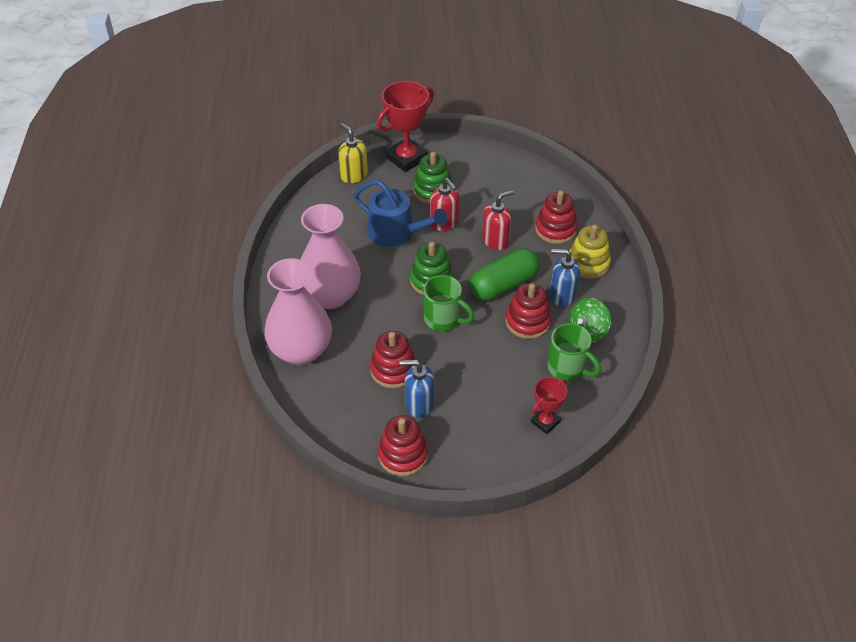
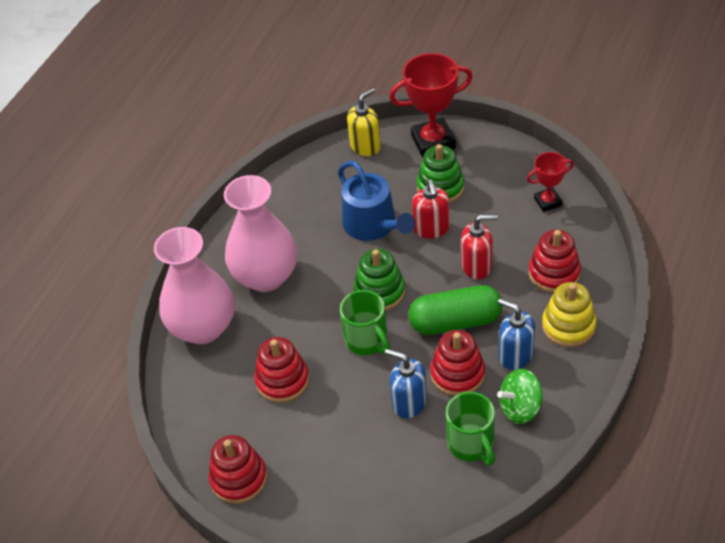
camera: 30 degrees right, 0 degrees up
yellow soap dispenser [338,123,368,183] -> yellow soap dispenser turned 60 degrees clockwise [347,88,381,156]
blue soap dispenser [399,360,434,418] -> blue soap dispenser moved to [385,349,427,418]
red trophy [531,377,567,434] -> red trophy moved to [527,152,574,212]

